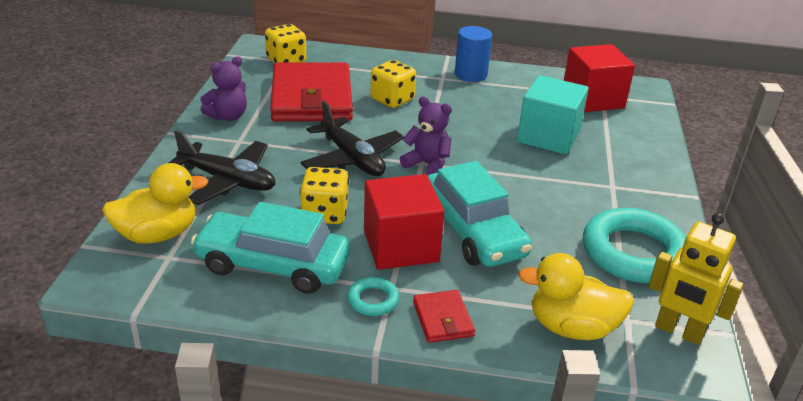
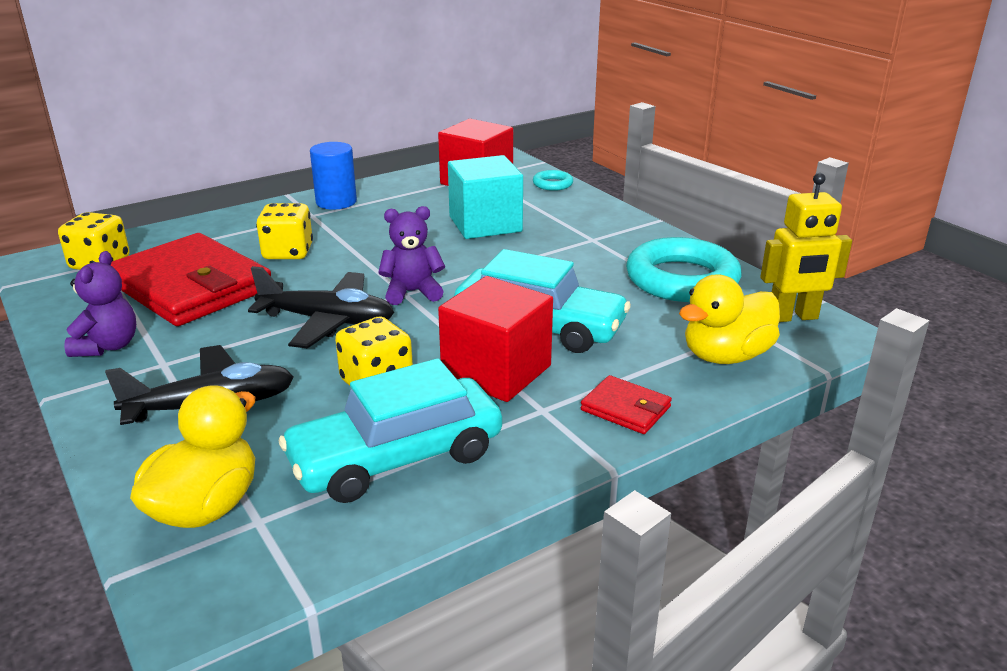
camera: 40 degrees left, 5 degrees down
turquoise ring [347,277,399,316] -> turquoise ring moved to [533,170,573,191]

